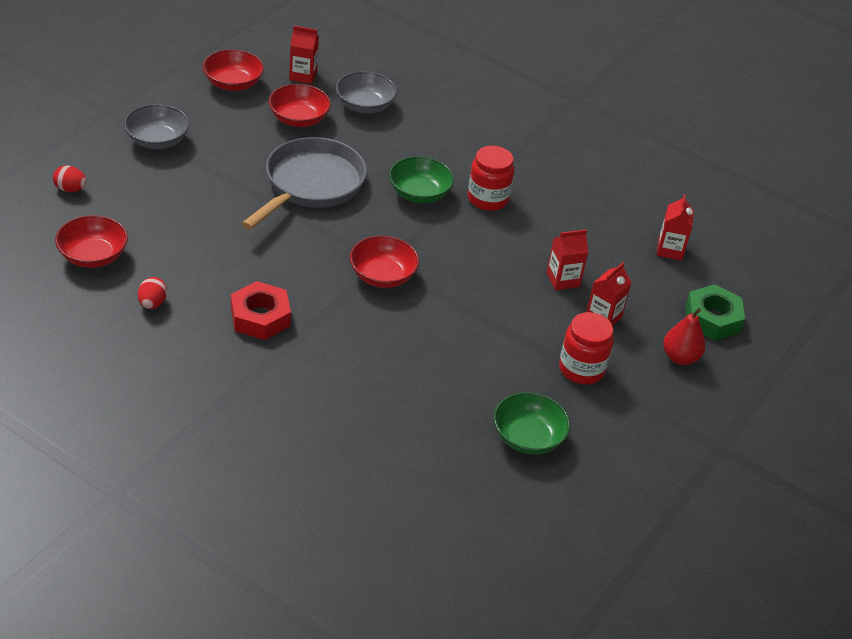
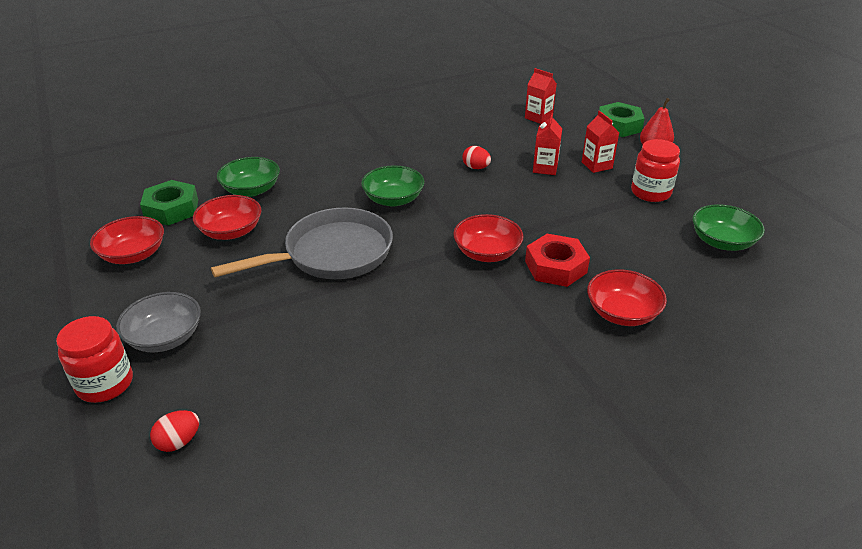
camera: 55 degrees left, 5 degrees down
red bowl [55,215,128,268] -> red bowl moved to [587,269,667,326]
red egg [138,277,167,309] -> red egg moved to [462,146,491,169]
red nut [231,281,291,340] -> red nut moved to [525,234,590,287]
grey pan [241,137,367,230] -> grey pan turned 90 degrees clockwise [211,207,393,279]
red carton [289,26,319,84] -> green nut [140,180,198,226]
grey bowl [336,71,397,113] -> green bowl [217,157,280,197]
red jar [468,146,514,211] -> red jar moved to [56,316,133,403]

